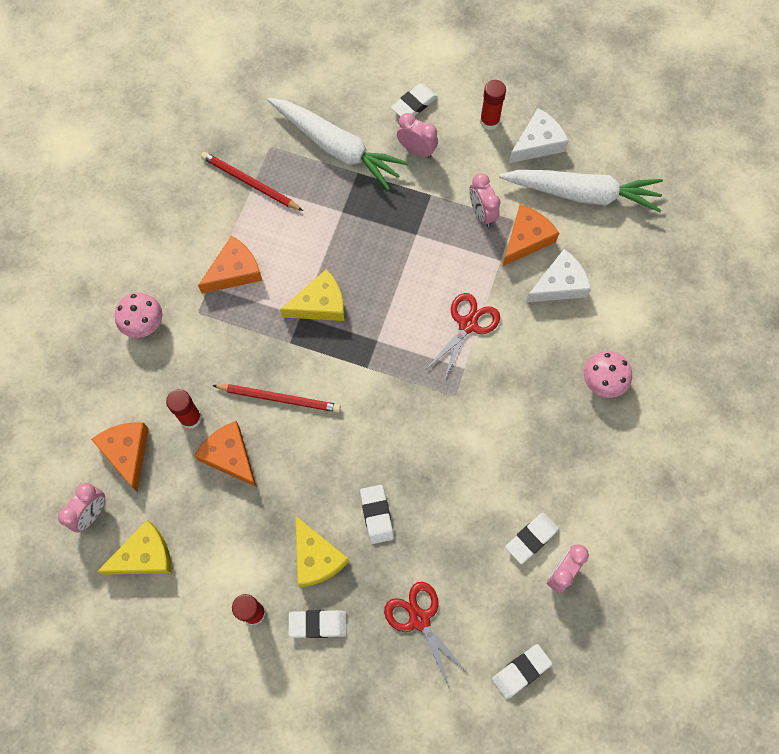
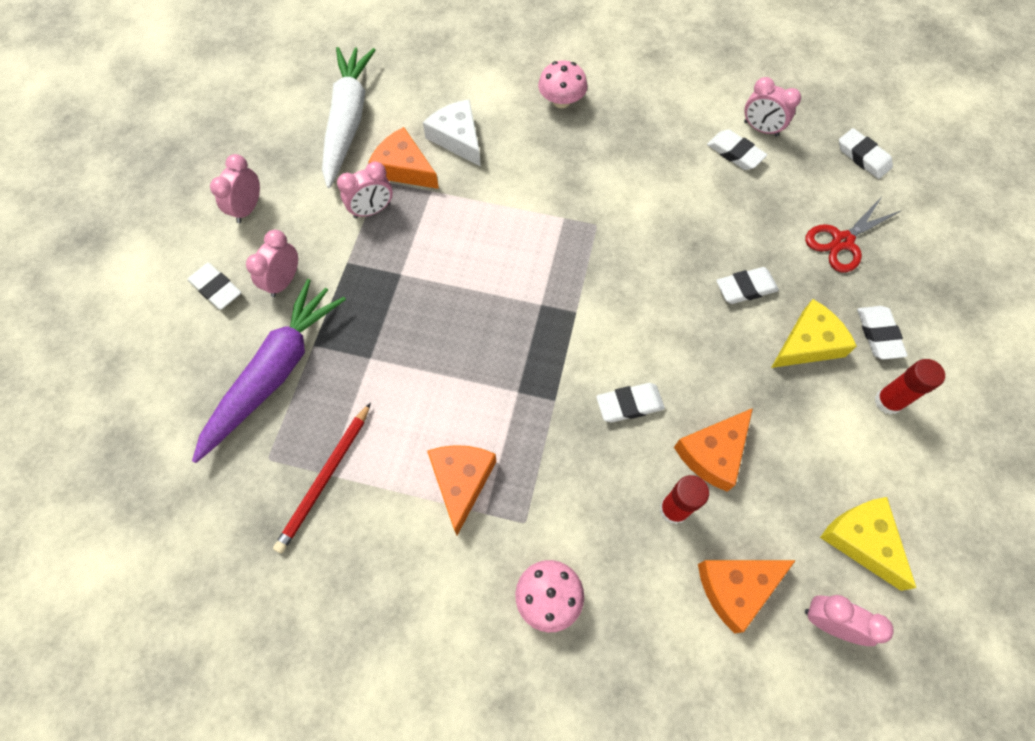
camera: 95 degrees left, 5 degrees down
orange cheese [198,236,263,294] -> orange cheese turned 45 degrees clockwise [427,445,497,535]
red pencil [212,384,341,412] -> white eraser [596,383,665,422]
white carrot [268,98,409,191] -> purple carrot [192,279,346,463]
yellow cheese [280,269,344,321] -> none
red scissors [426,293,500,381] -> none
red glue stick [480,80,506,130] -> pink clock [210,154,260,223]
white cheese [509,108,569,163] -> none

